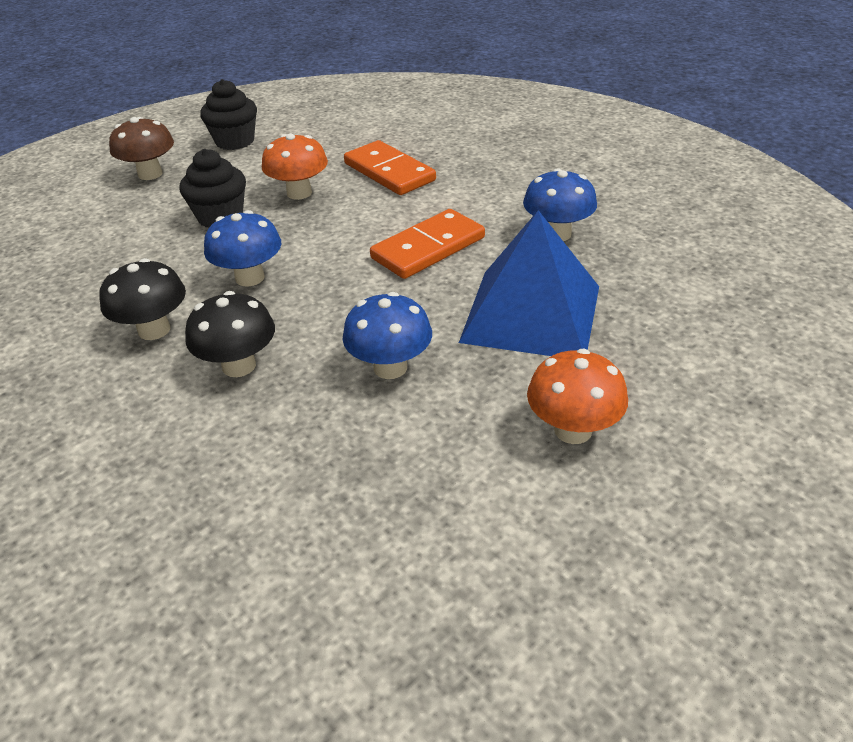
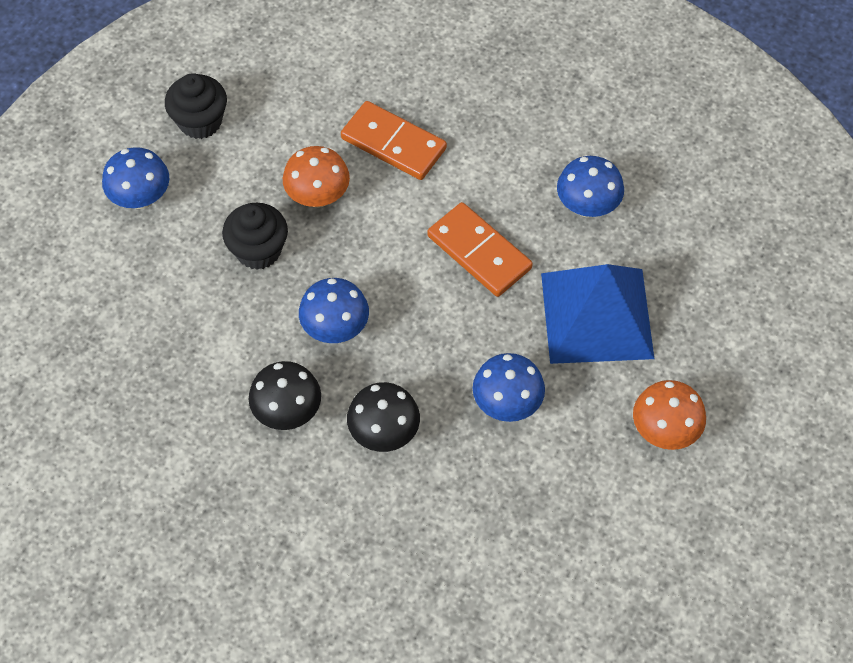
camera: 20 degrees left, 20 degrees up
brown mushroom [109,117,174,180] -> blue mushroom [102,147,169,209]
orange domino [370,209,485,279] -> orange domino turned 75 degrees counterclockwise [427,202,533,297]

